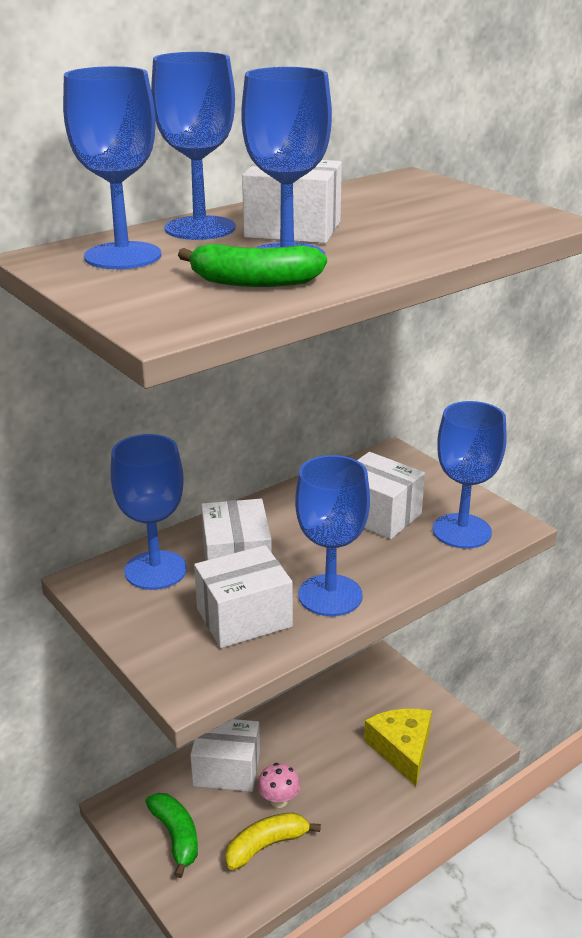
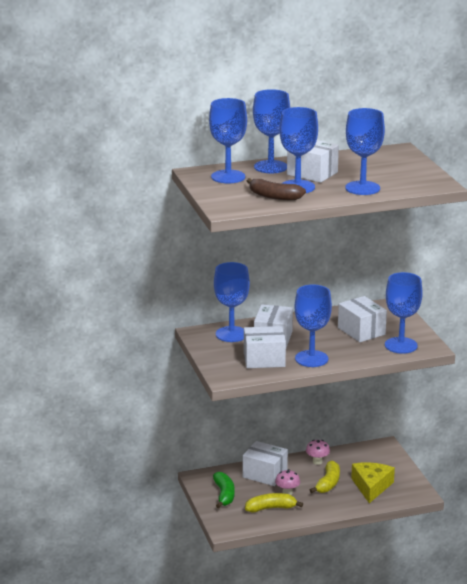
camera: 20 degrees right, 5 degrees down
green banana [178,244,327,287] -> brown banana [247,178,306,200]
none -> pink mushroom [306,440,330,465]
none -> yellow banana [310,461,340,493]
none -> blue goblet [345,108,385,195]

